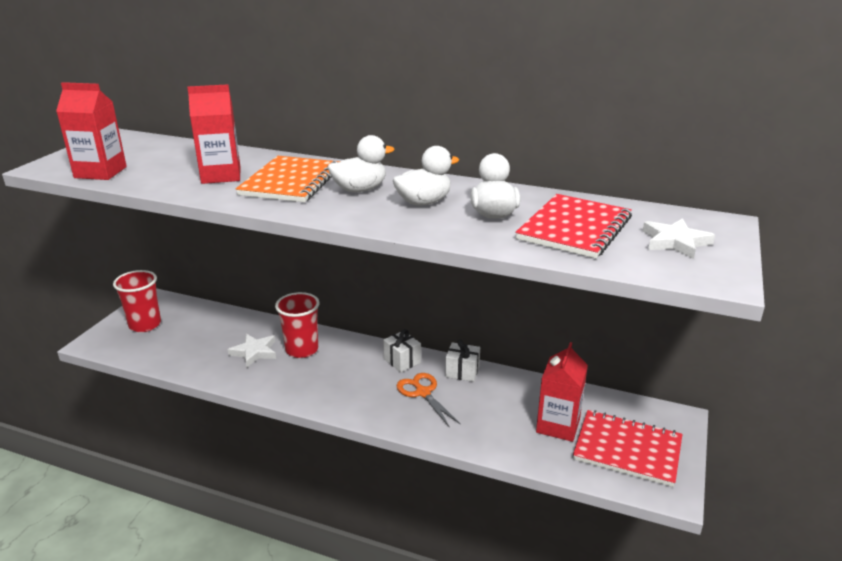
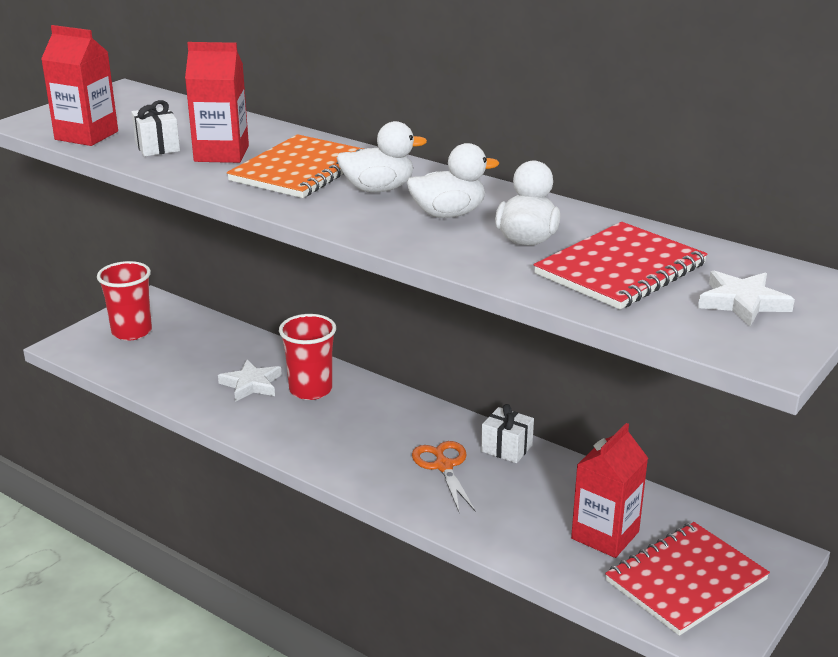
camera: 15 degrees right, 0 degrees up
white gift [383,329,421,372] -> white gift moved to [131,100,180,157]
red notebook [573,410,682,487] -> red notebook turned 75 degrees counterclockwise [605,522,770,636]

